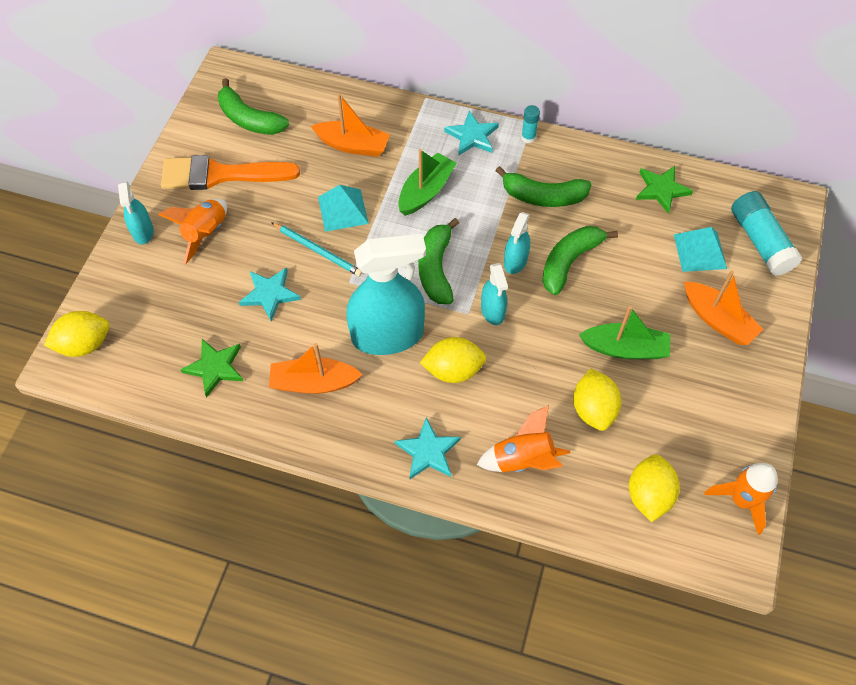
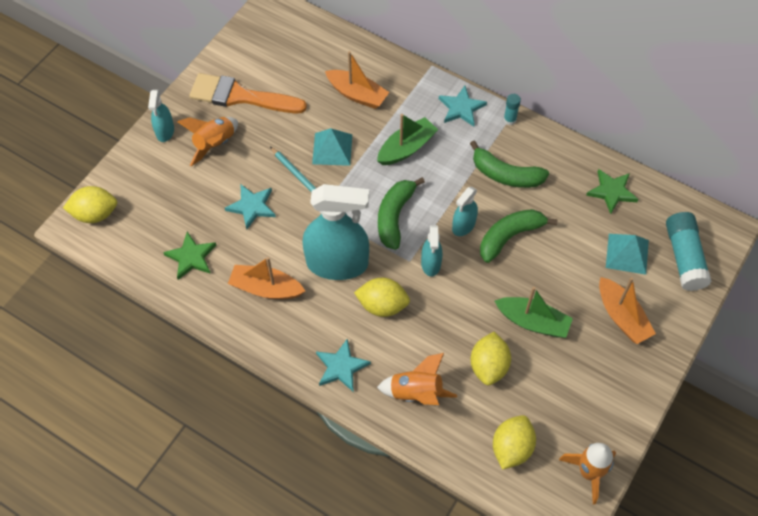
camera: 15 degrees right, 0 degrees up
green banana [218,78,289,135] -> none

